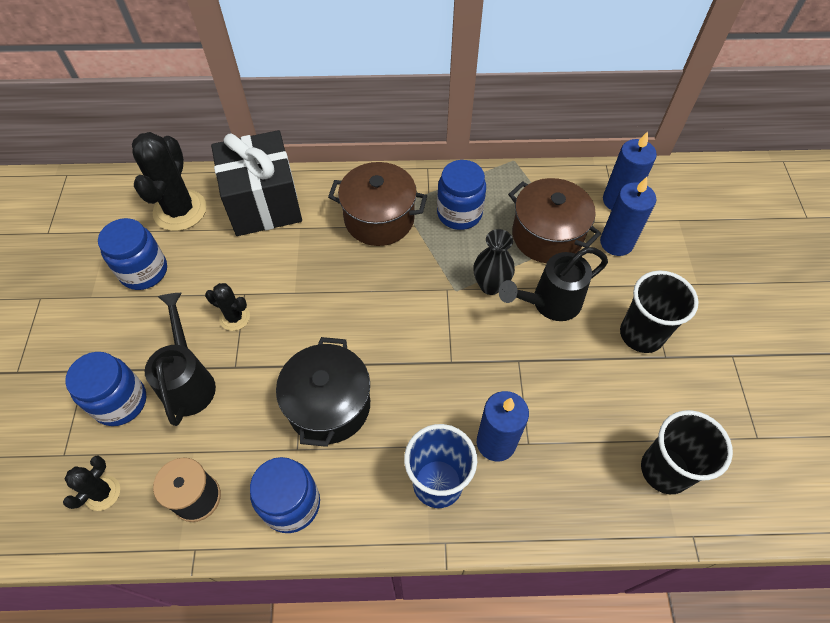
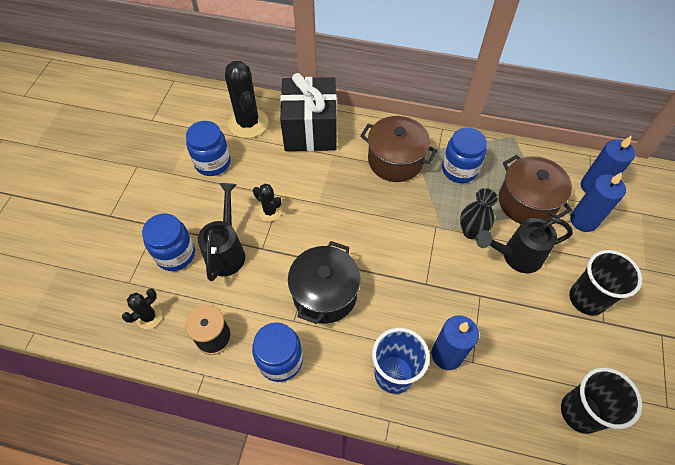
camera: 15 degrees right, 0 degrees up
black cactus [132,132,206,231] -> black cactus turned 45 degrees counterclockwise [225,61,268,138]

